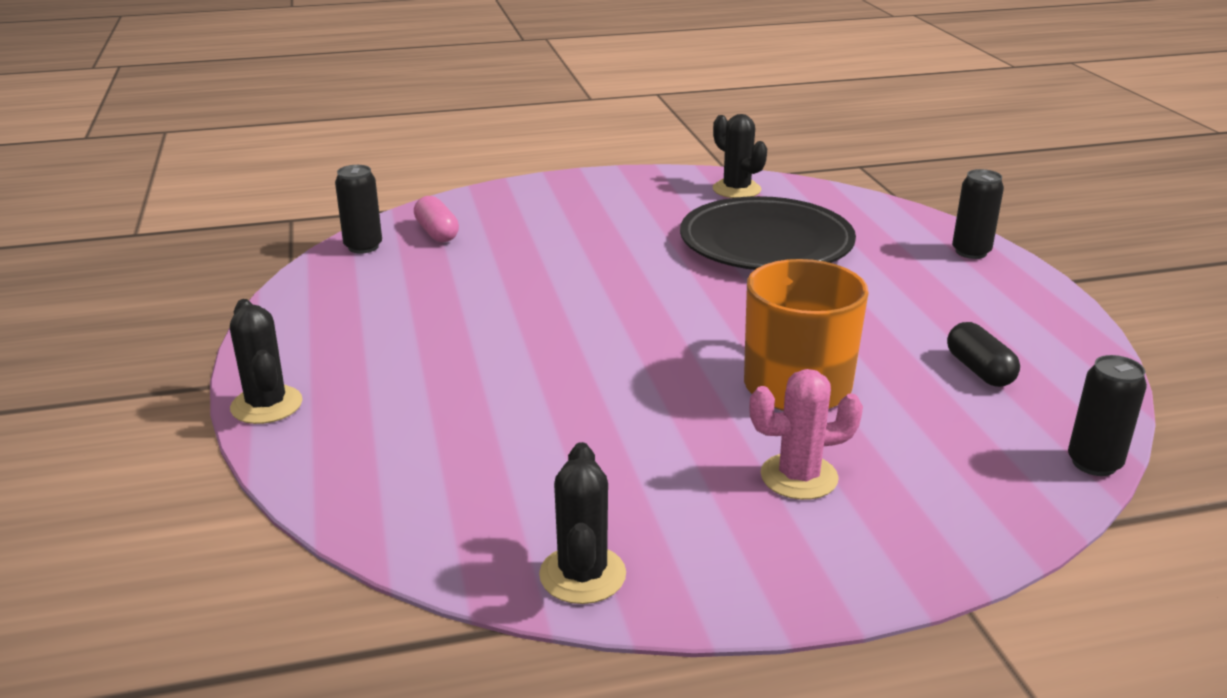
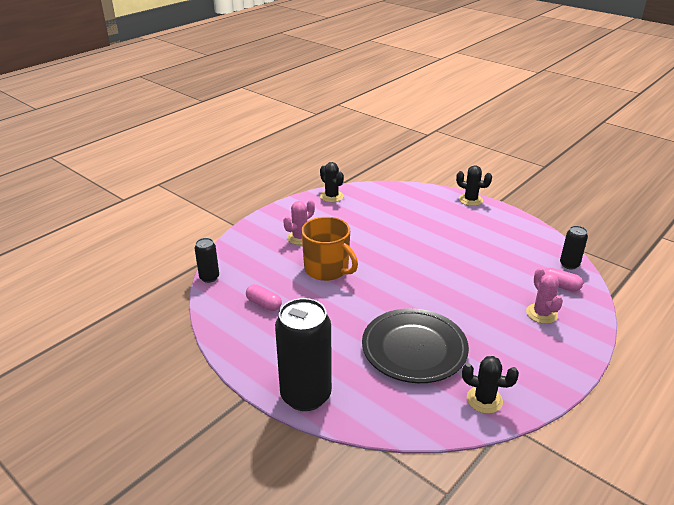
camera: 145 degrees right, 5 degrees up
black capsule [947,322,1020,387] -> pink capsule [246,284,282,311]
black can [952,169,1004,259] -> black can [275,298,332,411], size x2.04
none -> pink cactus [526,268,563,324]

